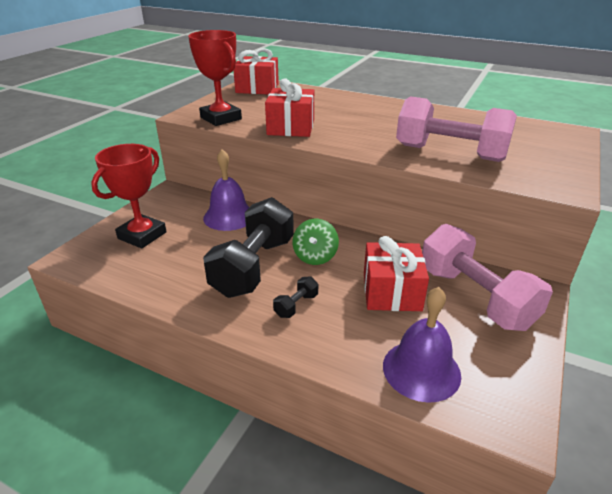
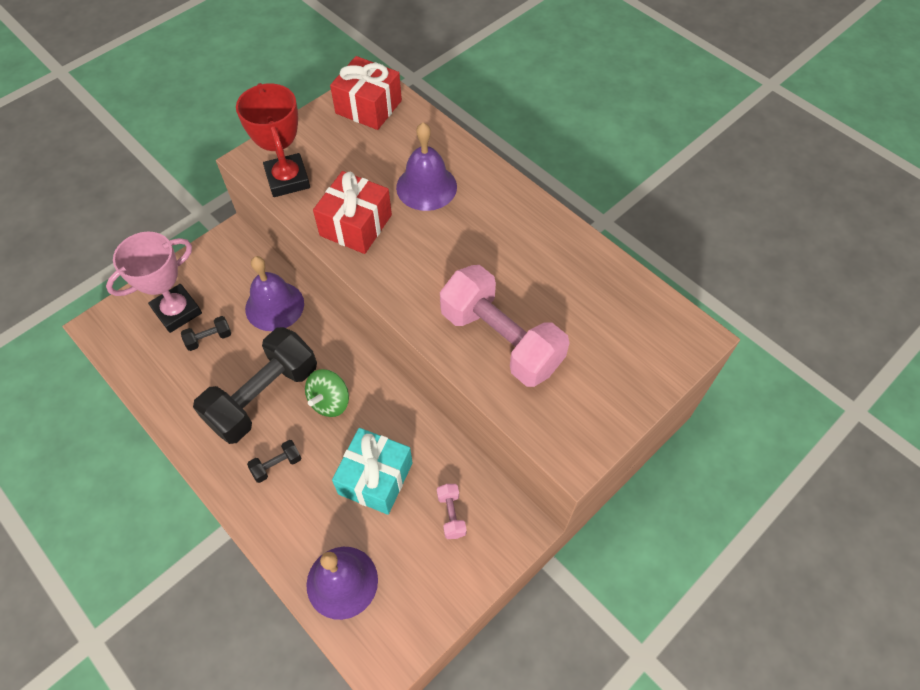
camera: 20 degrees right, 25 degrees up
red trophy [91,144,167,248] -> pink trophy [106,232,202,333]
red gift [364,236,429,311] -> turquoise gift [332,428,413,515]
pink dumbbell [422,224,553,331] -> pink dumbbell [437,484,467,539], size x0.40
none -> black dumbbell [181,316,231,351]
none -> purple bell [396,122,457,211]

